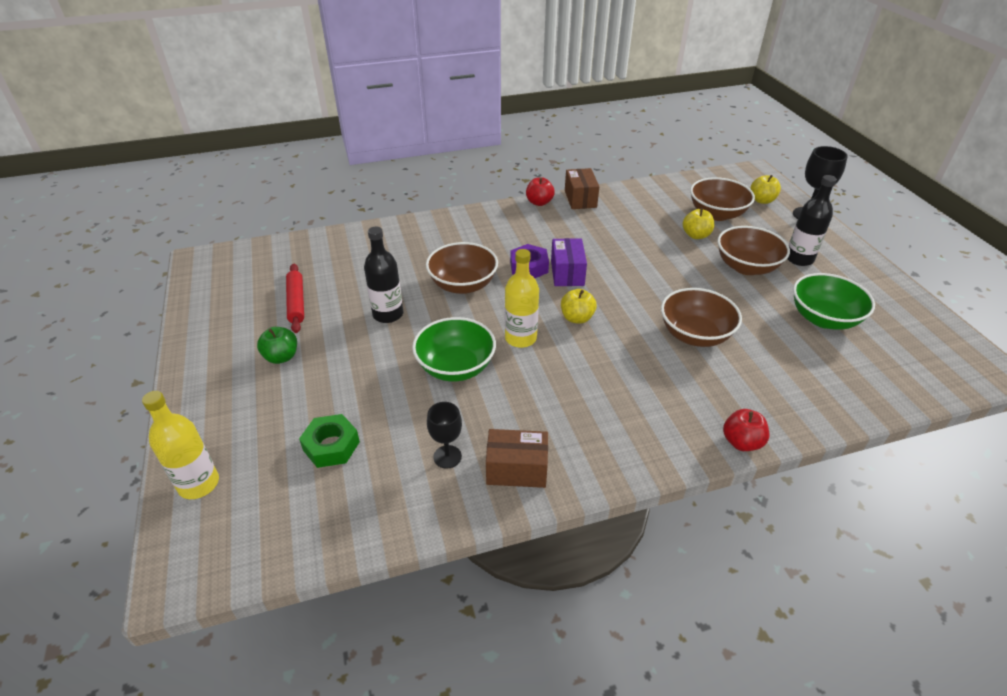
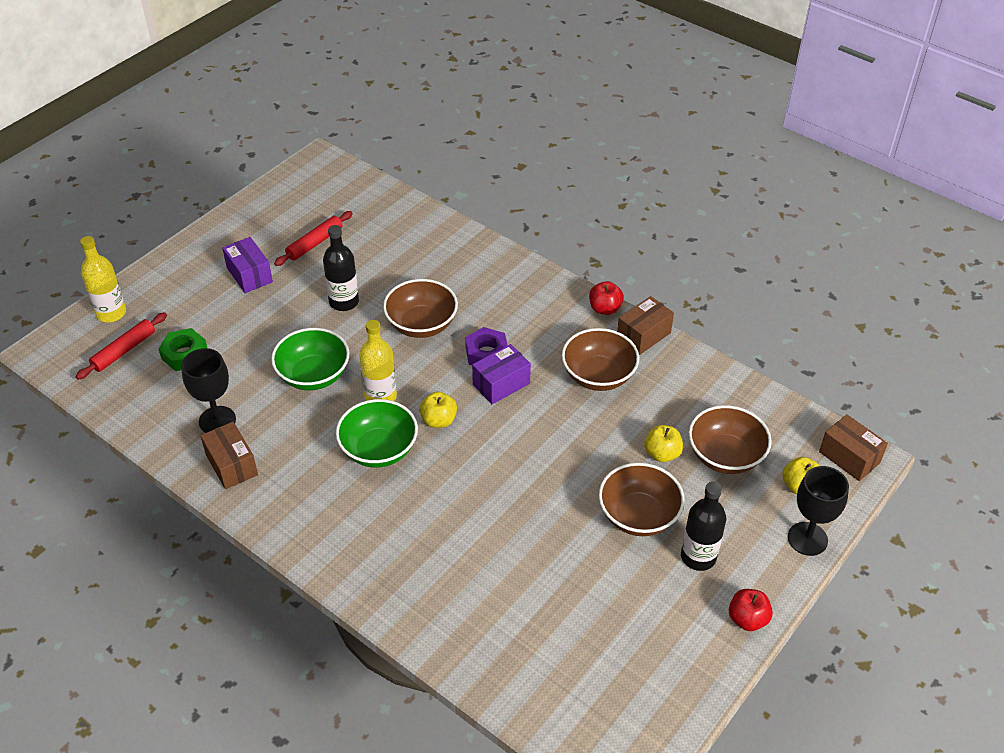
camera: 55 degrees right, 5 degrees up
green apple [257,327,297,364] -> purple box [222,237,273,293]
black goblet [427,402,462,469] -> black goblet [181,348,236,433], size x1.52
brown bowl [661,288,742,347] -> brown bowl moved to [562,328,639,391]
red apple [723,409,769,451] -> red apple moved to [729,589,773,631]
green bowl [793,273,875,330] -> green bowl moved to [336,399,418,468]
none -> red rolling pin [76,312,167,380]
none -> brown box [819,414,888,481]

